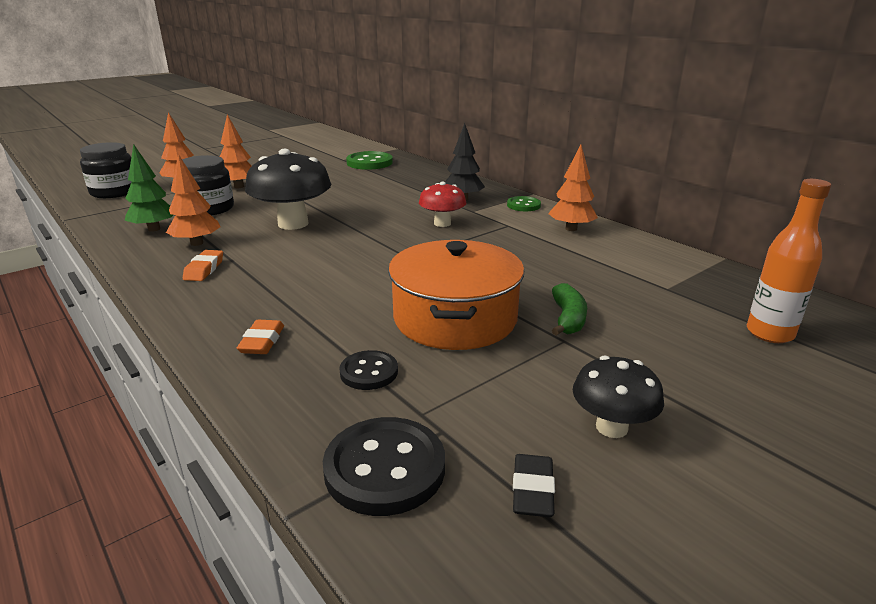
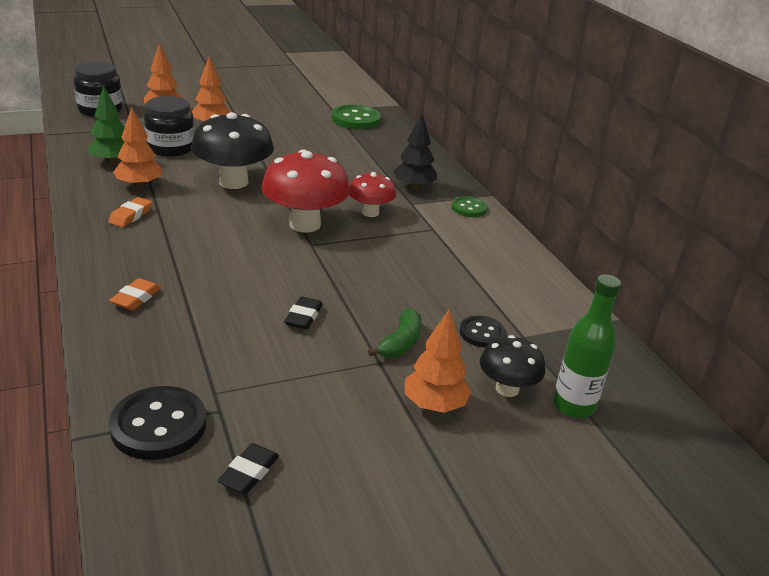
camera: 15 degrees right, 5 degrees up
black button [339,350,398,390] -> black button moved to [460,316,506,348]
orange pot [388,240,524,350] -> black eraser [284,296,323,329]
orange tree [548,145,598,231] -> orange tree moved to [405,309,471,413]
black mushroom [573,356,664,438] -> black mushroom moved to [480,335,545,397]
orange bottle [747,179,831,343] -> green bottle [553,274,621,418]
none -> red mushroom [262,150,350,233]

